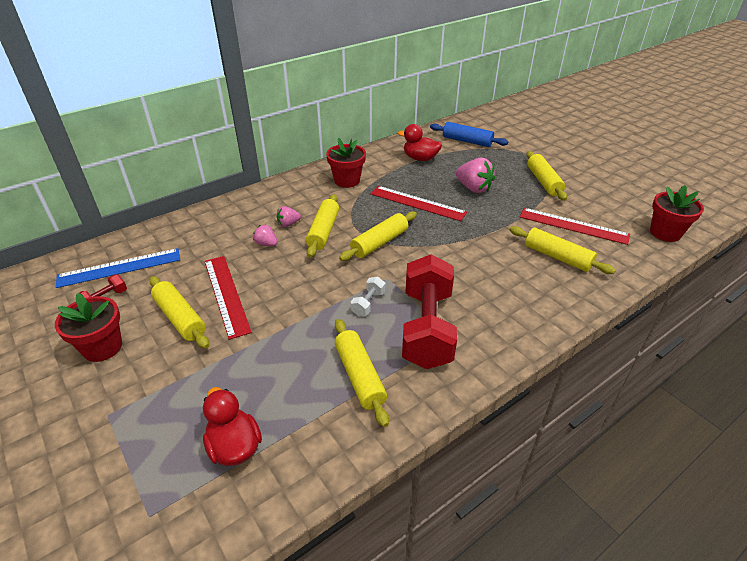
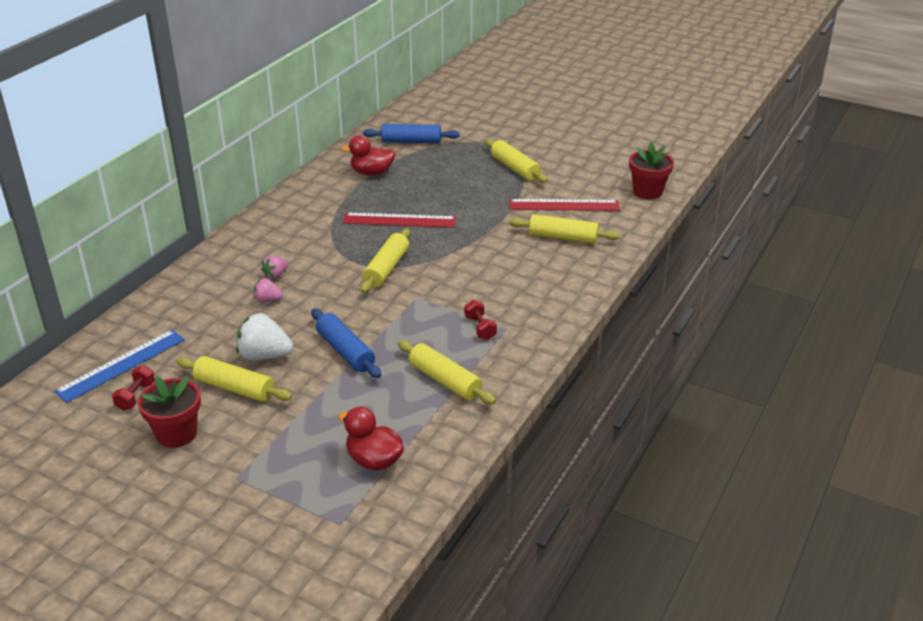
camera: 25 degrees left, 5 degrees down
red ruler [205,256,252,340] -> white strawberry [236,313,293,361]
yellow rolling pin [306,194,339,258] -> none
red flower pot [326,138,366,188] -> none
white dumbbell [351,277,385,316] -> none
red dumbbell [402,254,457,369] -> red dumbbell [464,300,497,340], size x0.40
pink strawberry [456,158,495,193] -> none
none -> blue rolling pin [311,309,381,378]

